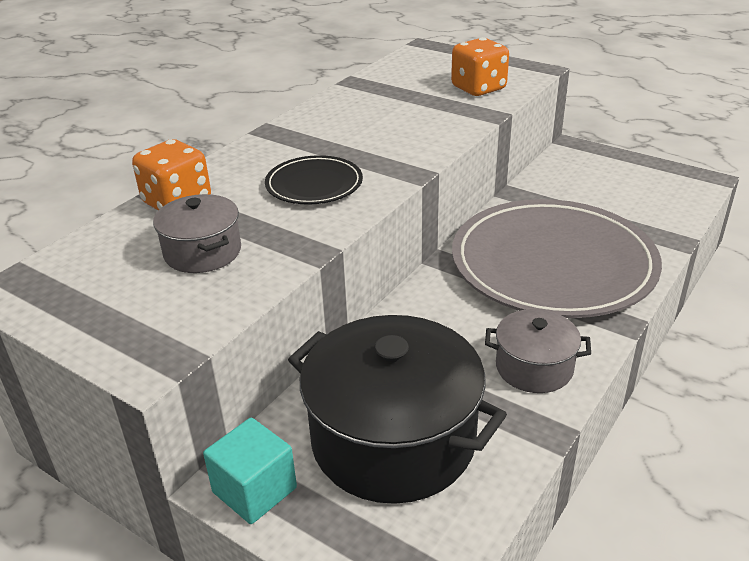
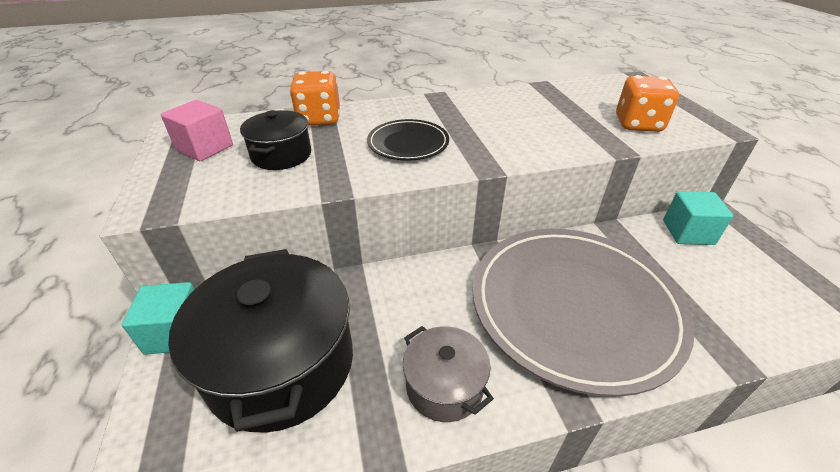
camera: 40 degrees right, 5 degrees up
grey pot [153,194,241,273] -> black pot [240,110,311,170]
none -> pink cube [161,100,233,161]
none -> turquoise cube [663,191,733,245]

